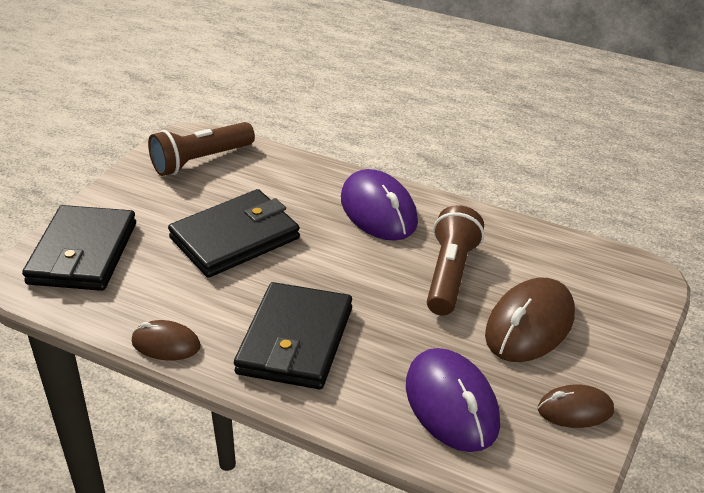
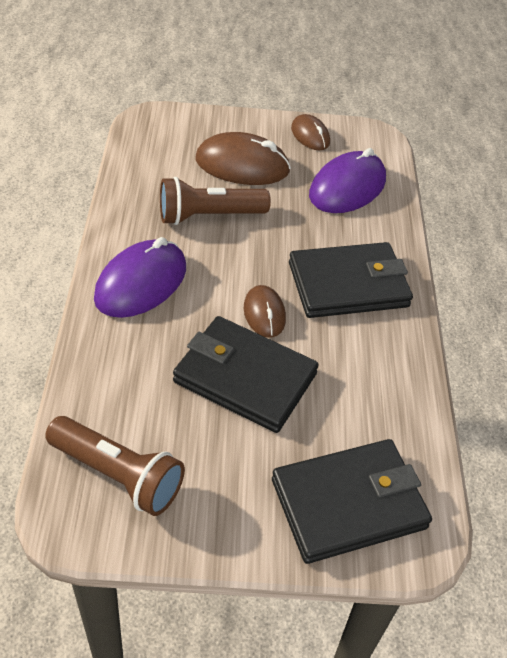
camera: 120 degrees left, 10 degrees up
brown mouse [132,320,201,360] -> brown mouse moved to [244,285,286,338]

